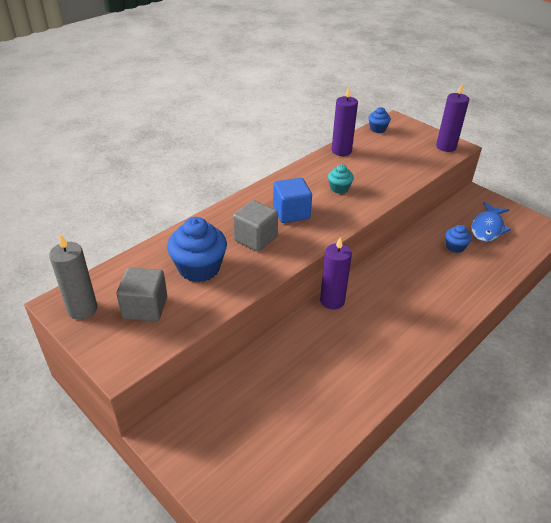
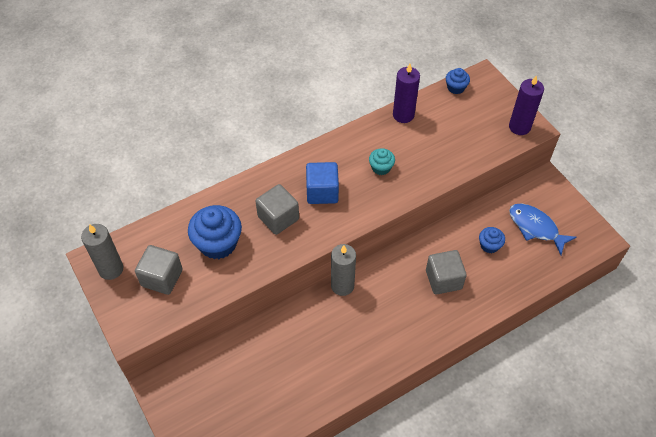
camera: 15 degrees right, 15 degrees up
purple candle [320,237,352,310] -> grey candle [331,244,356,296]
blue fish [472,202,511,242] -> blue fish turned 90 degrees clockwise [509,203,577,255]
none -> grey cube [426,250,467,294]

